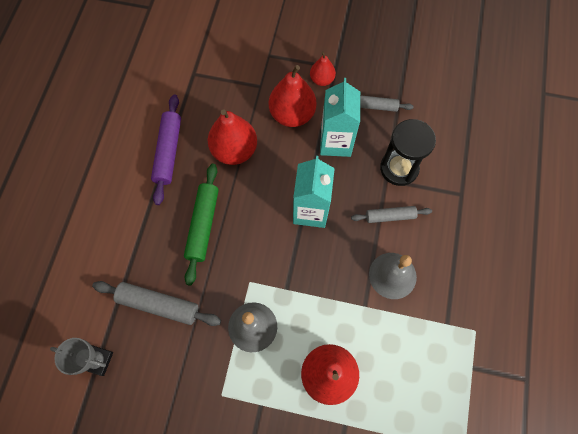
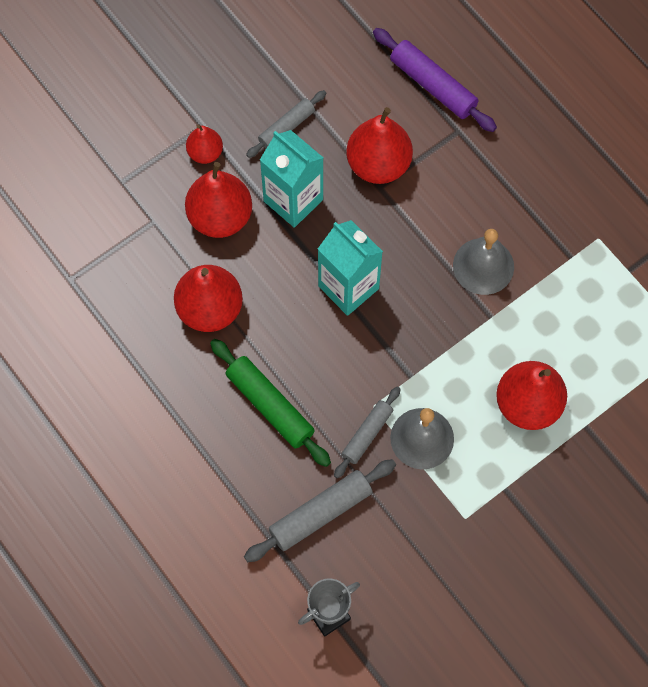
camera: 50 degrees left, 0 degrees up
purple rolling pin [151,94,181,205] -> purple rolling pin moved to [373,28,497,132]
grey rolling pin [351,206,432,223] -> grey rolling pin moved to [334,387,400,478]
black hourglass [380,119,436,186] -> red pear [346,107,413,184]

